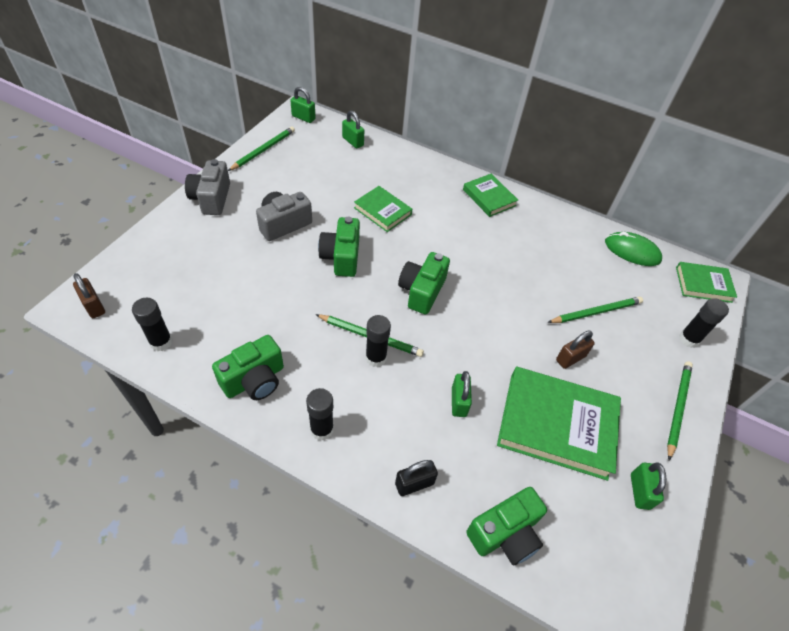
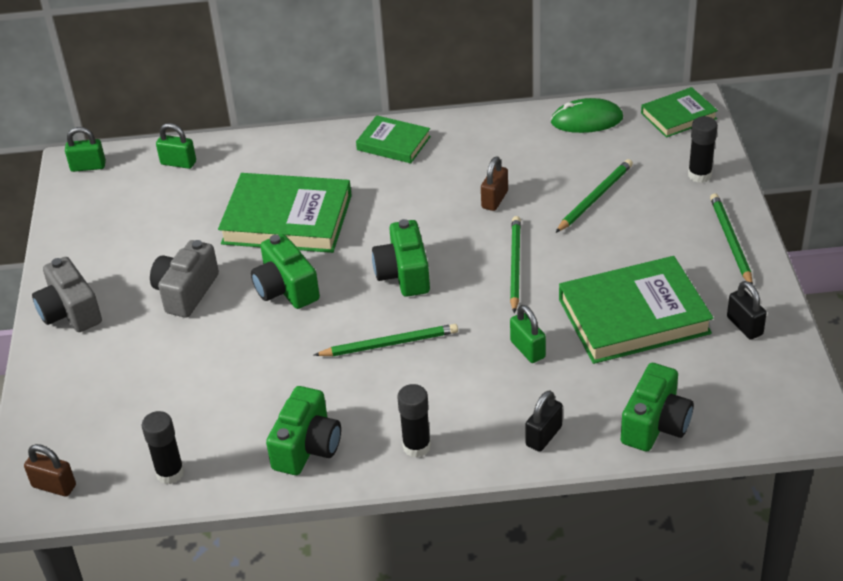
camera: 25 degrees left, 10 degrees down
green pencil [228,126,295,171] -> green pencil moved to [510,216,521,313]
green book [354,186,412,232] -> green book [218,173,352,253], size x1.79
black glue stick [365,315,391,367] -> none
brown padlock [556,331,595,369] -> brown padlock moved to [481,157,508,211]
green padlock [631,462,666,510] -> black padlock [727,281,767,340]

